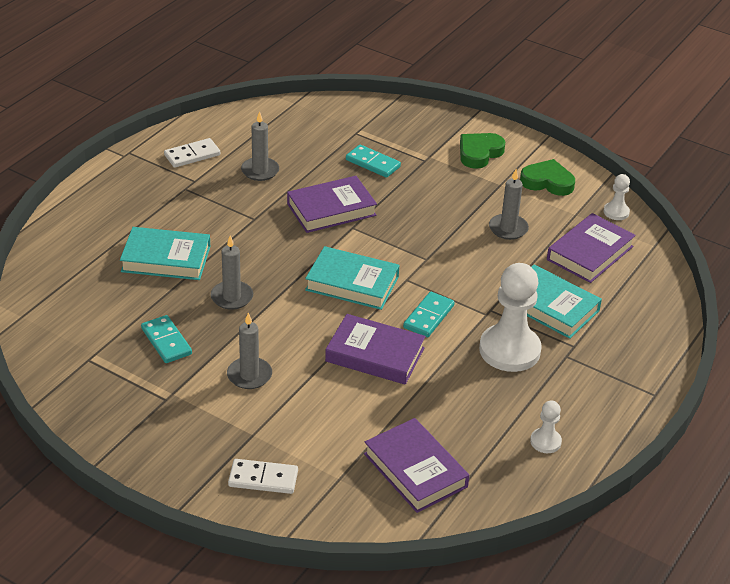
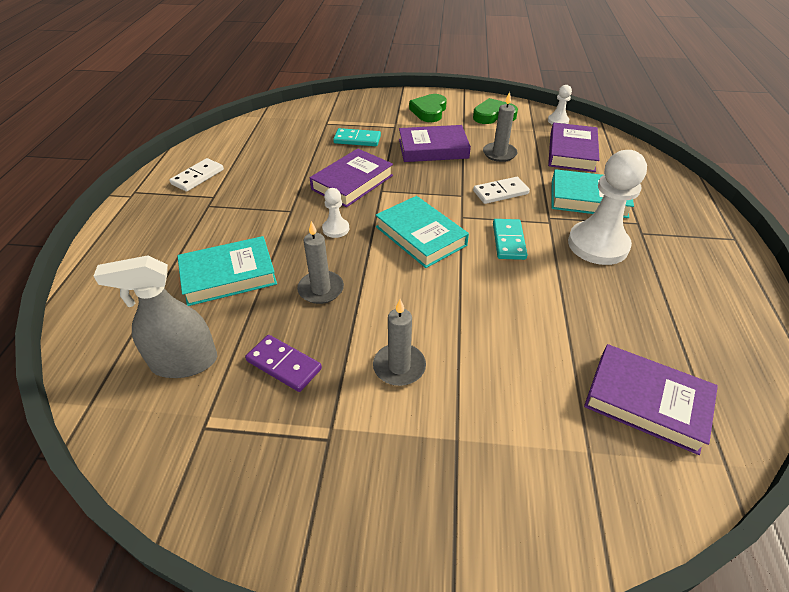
camera: 25 degrees left, 5 degrees up
turquoise domino [141,315,192,363] -> purple domino [245,335,322,392]
white domino [228,459,298,494] -> white domino moved to [473,177,530,204]
grey candle [241,111,279,181] -> none
turquoise book [305,246,400,310] -> turquoise book turned 60 degrees clockwise [375,196,469,268]
purple book [325,314,426,385] -> purple book moved to [399,125,471,162]
white pawn [530,400,562,453] -> white pawn moved to [322,188,349,238]
none -> grey spray bottle [94,255,217,378]

